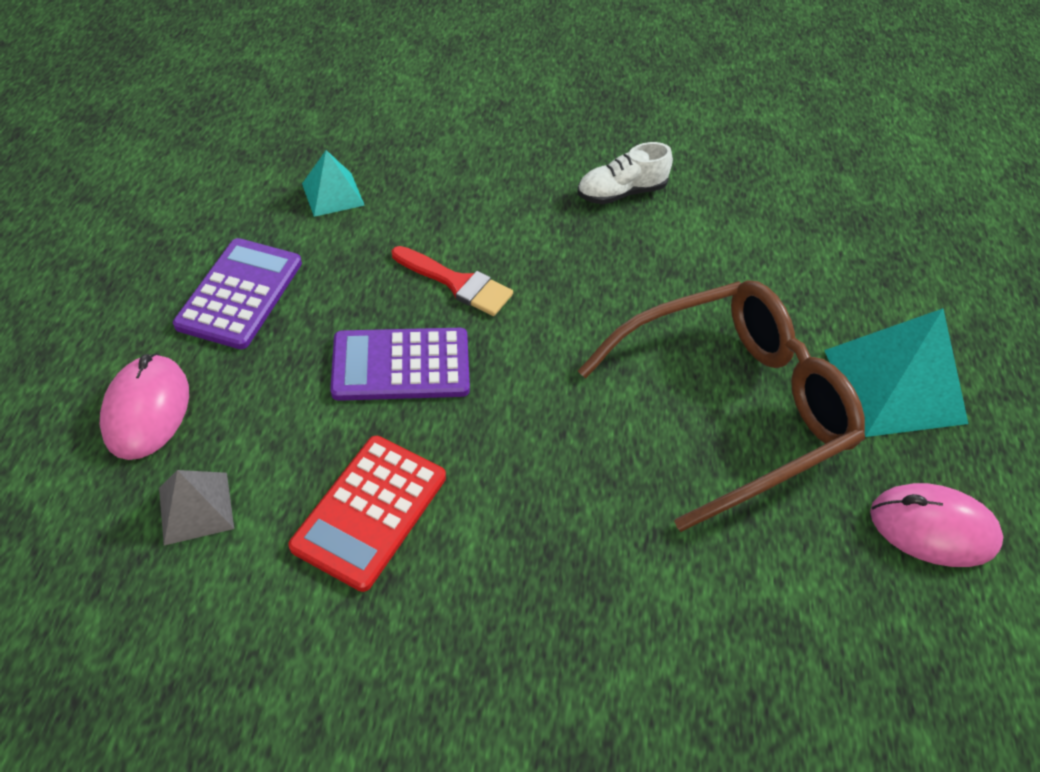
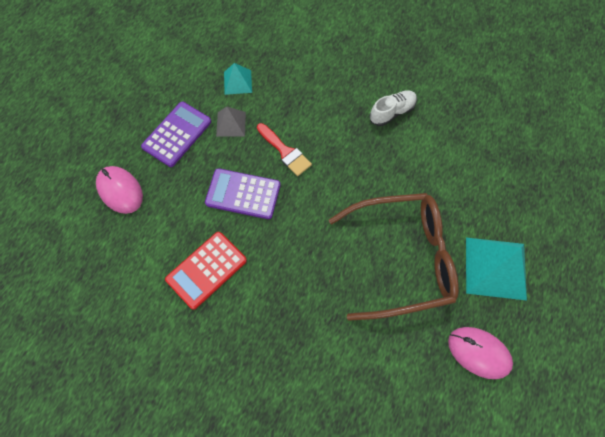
camera: 20 degrees right, 15 degrees up
pink mouse [100,354,189,460] -> pink mouse turned 60 degrees counterclockwise [96,166,143,214]
grey pyramid [159,470,234,546] -> grey pyramid moved to [216,107,246,137]
white shoe [577,142,673,204] -> white shoe turned 150 degrees clockwise [370,90,417,126]

